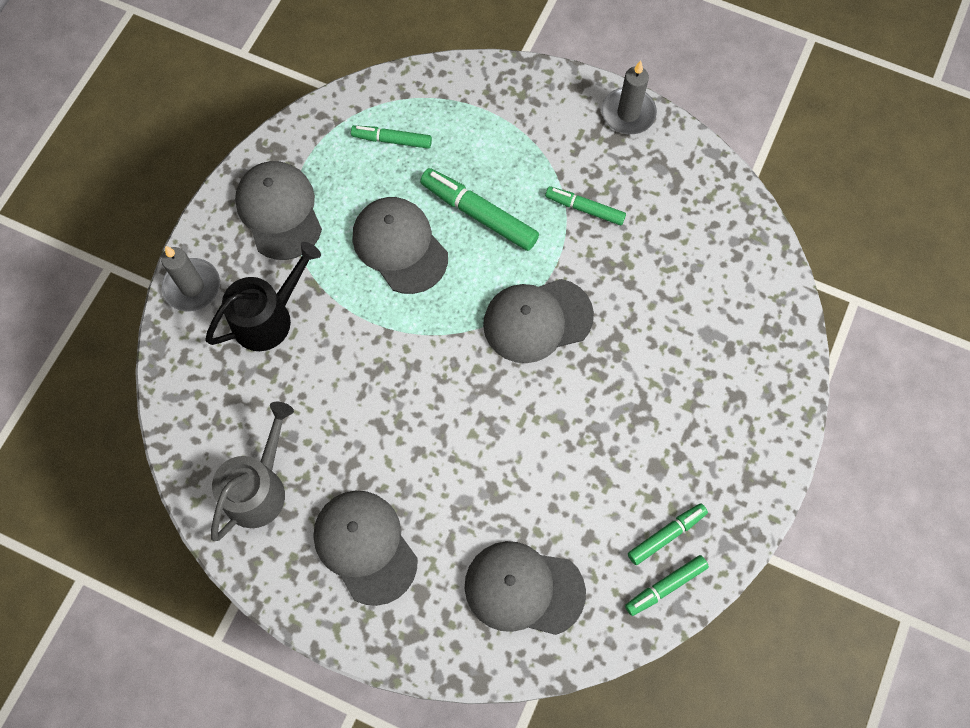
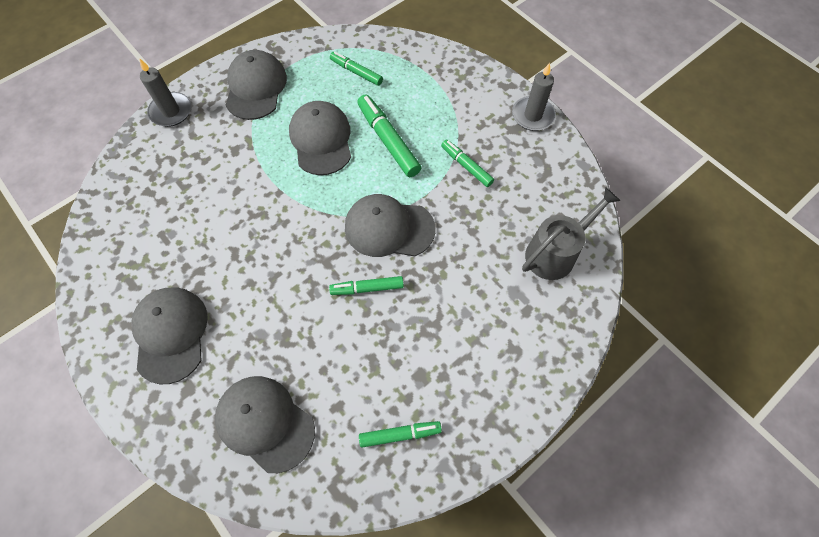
camera: 25 degrees right, 5 degrees down
black watering can [205,242,321,351] -> none
grey watering can [211,402,294,541] -> grey watering can moved to [522,187,620,280]
green marker [625,555,709,616] -> green marker moved to [329,276,404,295]

